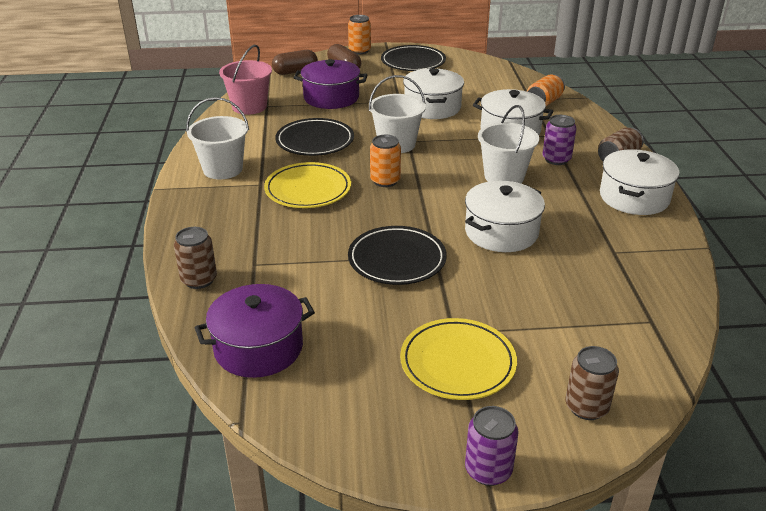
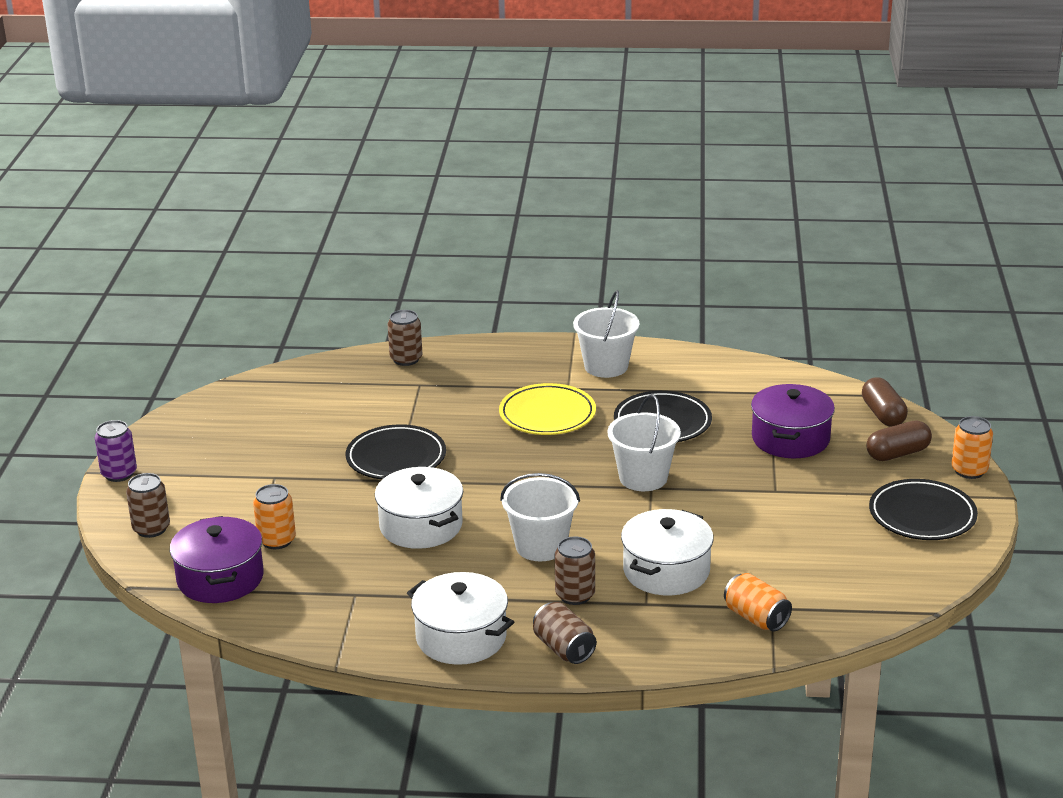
camera: 100 degrees right, 5 degrees down
purple pot [194,284,315,378] -> purple pot moved to [170,516,264,603]
pink bucket [219,45,272,115] -> none
orange can [370,135,401,187] -> orange can moved to [253,484,296,549]
yellow plate [400,318,517,400] -> none
white pot [403,68,464,119] -> none
purple can [542,115,577,165] -> brown can [555,536,595,605]

